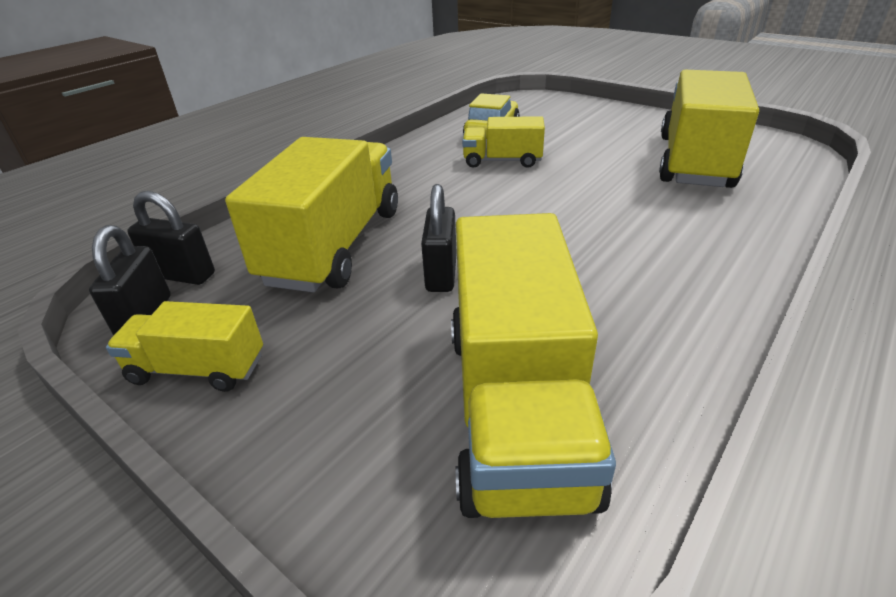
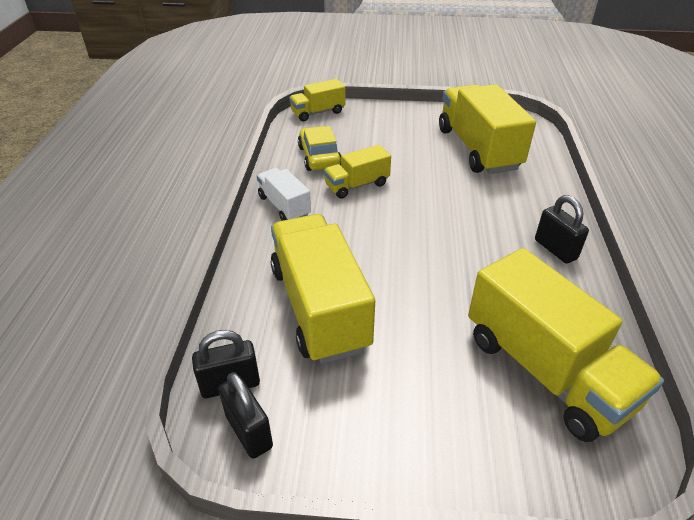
camera: 35 degrees left, 5 degrees up
yellow truck [106,301,263,392] -> yellow truck moved to [289,79,345,121]
black padlock [421,184,457,292] -> black padlock moved to [535,195,589,264]
none -> white truck [257,168,311,221]

